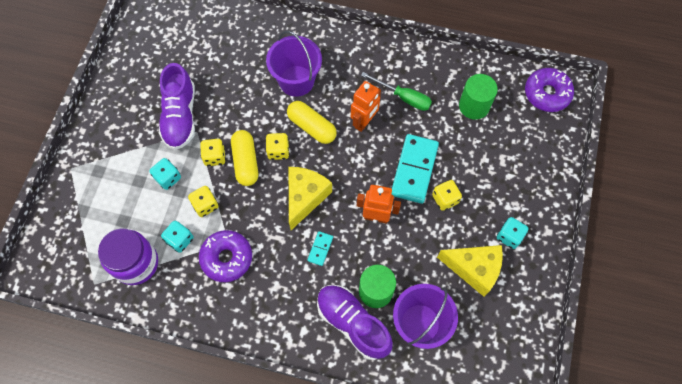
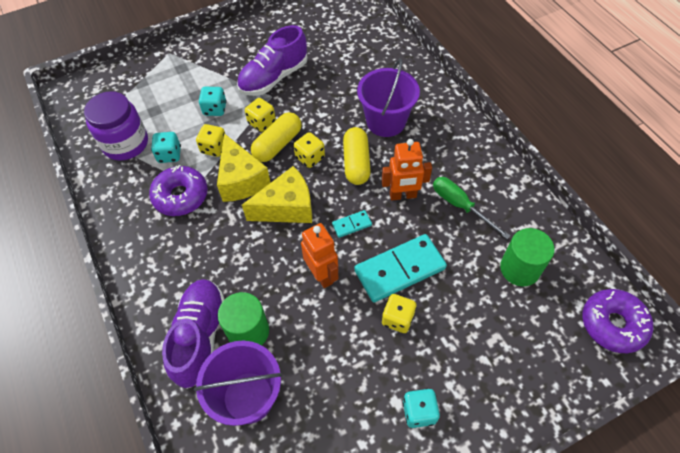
camera: 50 degrees right, 10 degrees down
turquoise domino [307,231,333,266] -> turquoise domino moved to [332,210,372,238]
green screwdriver [361,72,432,111] -> green screwdriver turned 150 degrees clockwise [433,177,510,239]
yellow cheese [437,245,503,297] -> yellow cheese moved to [217,133,271,202]

